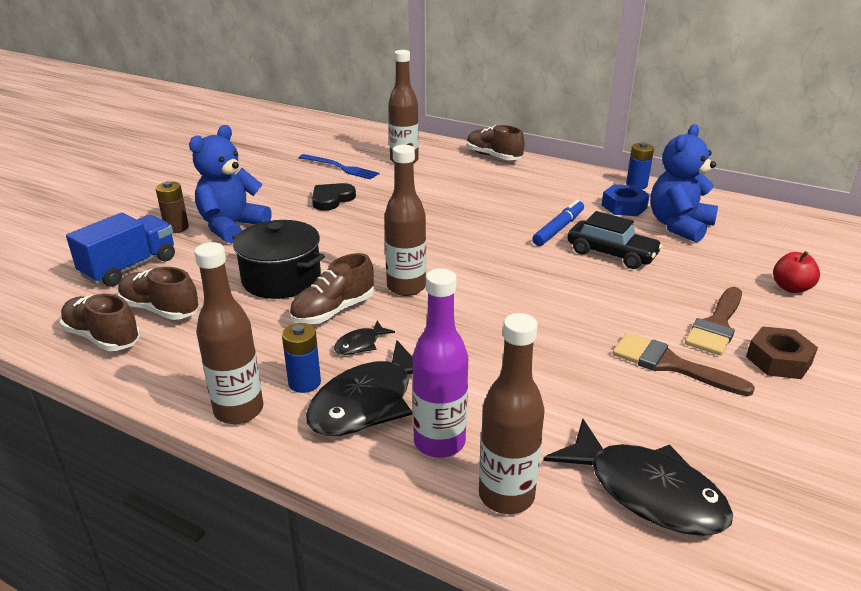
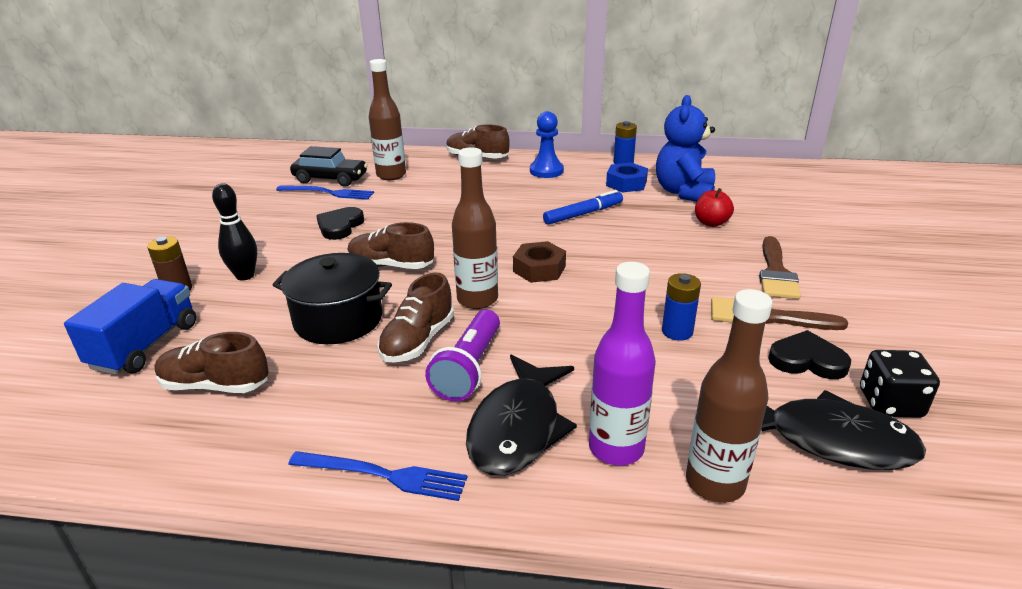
camera: 20 degrees left, 0 degrees up
brown shoe [60,294,140,351] -> brown shoe moved to [347,222,434,269]
blue teddy bear [189,125,272,244] -> black bowling pin [212,183,257,280]
brown bottle [194,242,264,424] -> blue fork [288,451,467,501]
blue battery [282,323,321,393] -> blue battery moved to [662,273,701,341]
black fish [334,320,395,355] -> purple flashlight [425,310,500,401]
blue marker [532,199,584,246] -> blue marker turned 45 degrees clockwise [543,190,623,225]
black car [568,211,663,269] -> black car moved to [290,146,368,187]
brown nut [746,326,818,379] -> brown nut moved to [513,241,566,283]
red apple [773,251,820,293] -> red apple moved to [695,188,734,227]
none -> blue pawn [530,111,564,178]
none -> black heart [768,330,851,379]
none -> black dice [860,350,940,418]

